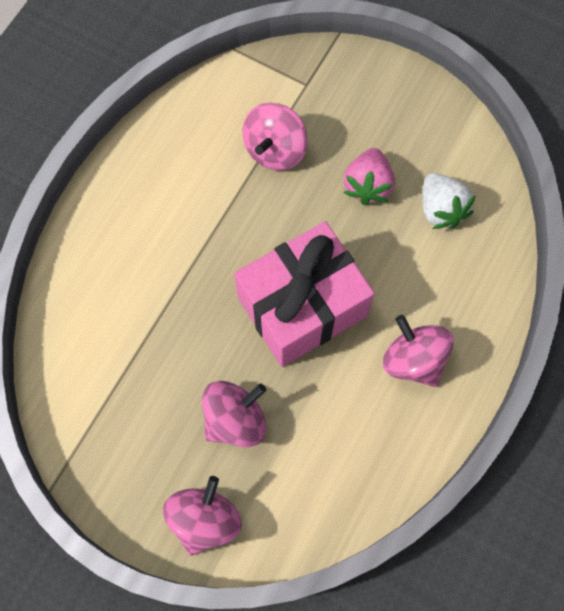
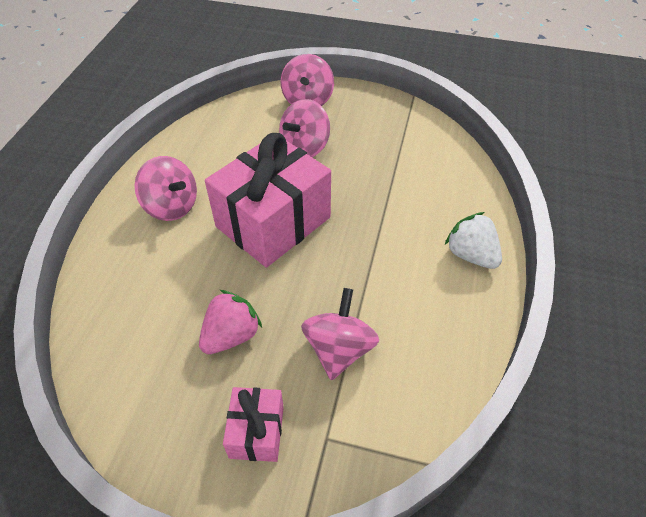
camera: 165 degrees right, 20 degrees down
pink strawberry [343,148,395,205] -> pink strawberry turned 45 degrees clockwise [199,290,262,354]
white strawberry [423,173,476,229] -> white strawberry moved to [445,212,502,269]
none -> pink gift [223,387,284,462]

